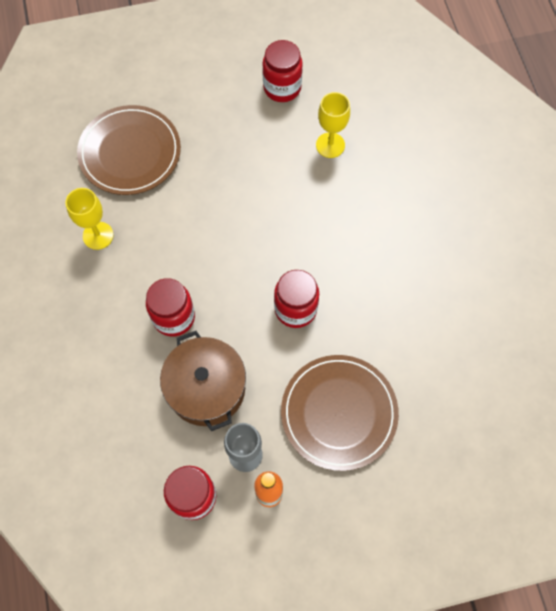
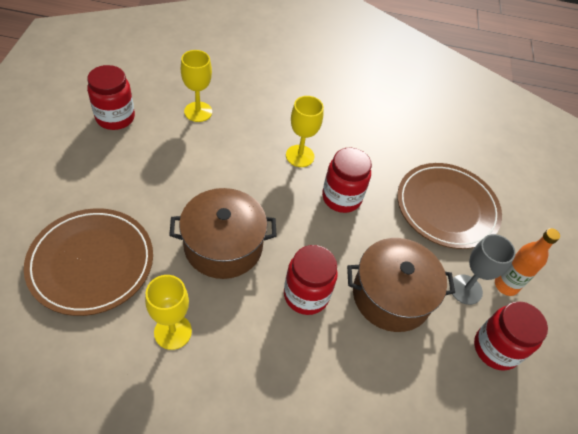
camera: 75 degrees left, 15 degrees down
none -> brown pot [169,188,277,279]
none -> yellow goblet [286,96,324,167]

